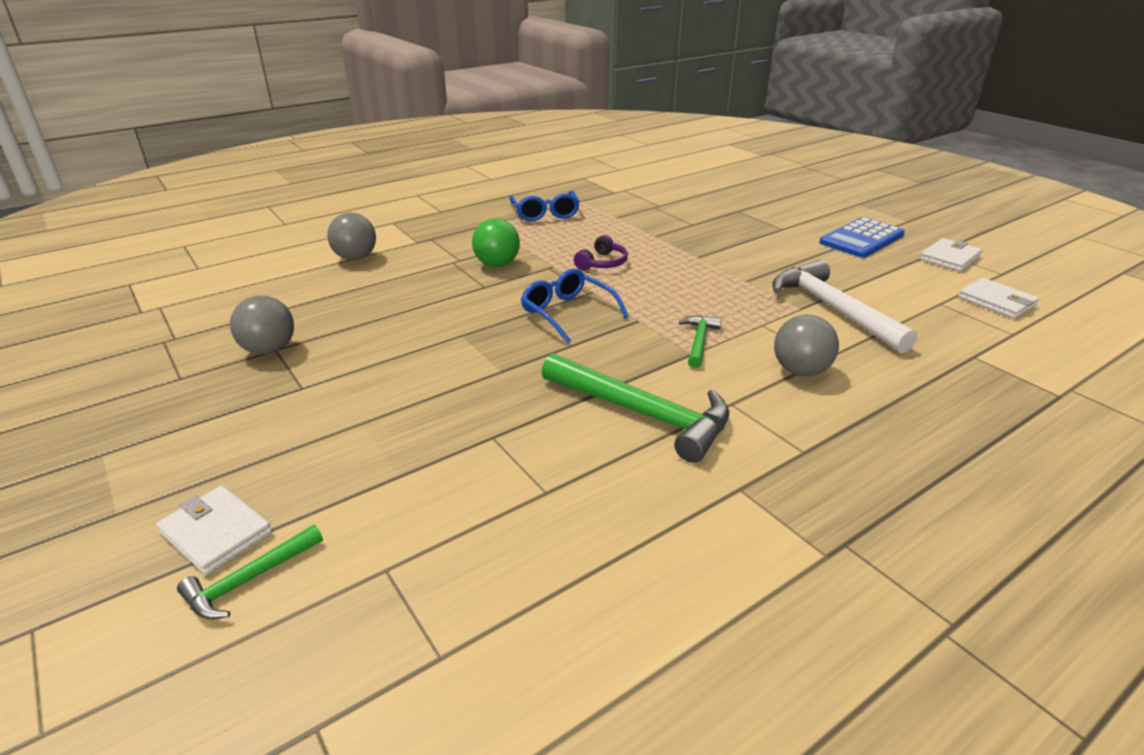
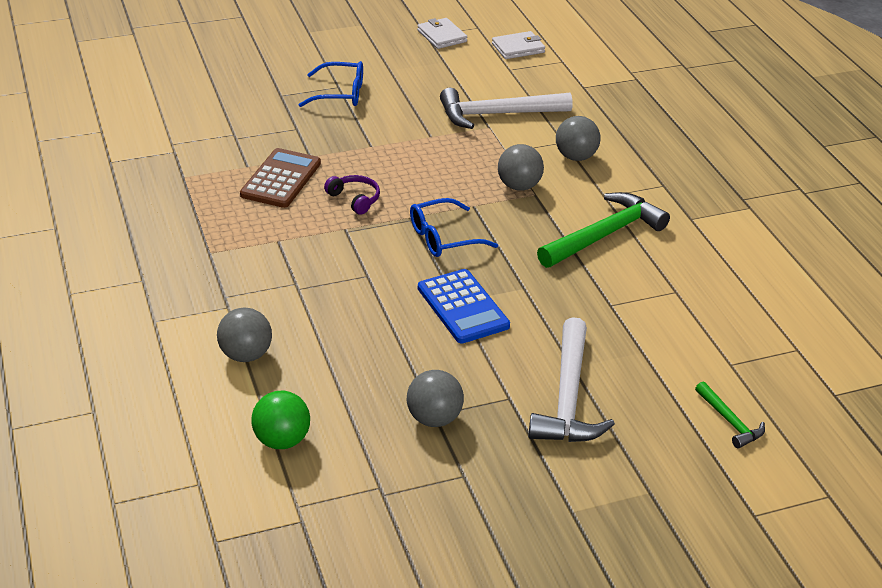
camera: 75 degrees left, 5 degrees up
white wallet [156,486,272,575] -> none
green ball [472,219,520,267] -> green ball moved to [251,391,310,449]
blue glasses [509,191,580,221] -> blue glasses moved to [298,61,363,107]
green hammer [679,315,722,369] -> grey ball [498,144,544,191]
blue calculator [819,217,905,258] -> blue calculator moved to [418,269,510,343]
none -> brown calculator [240,148,321,208]
none -> white hammer [528,317,615,442]

